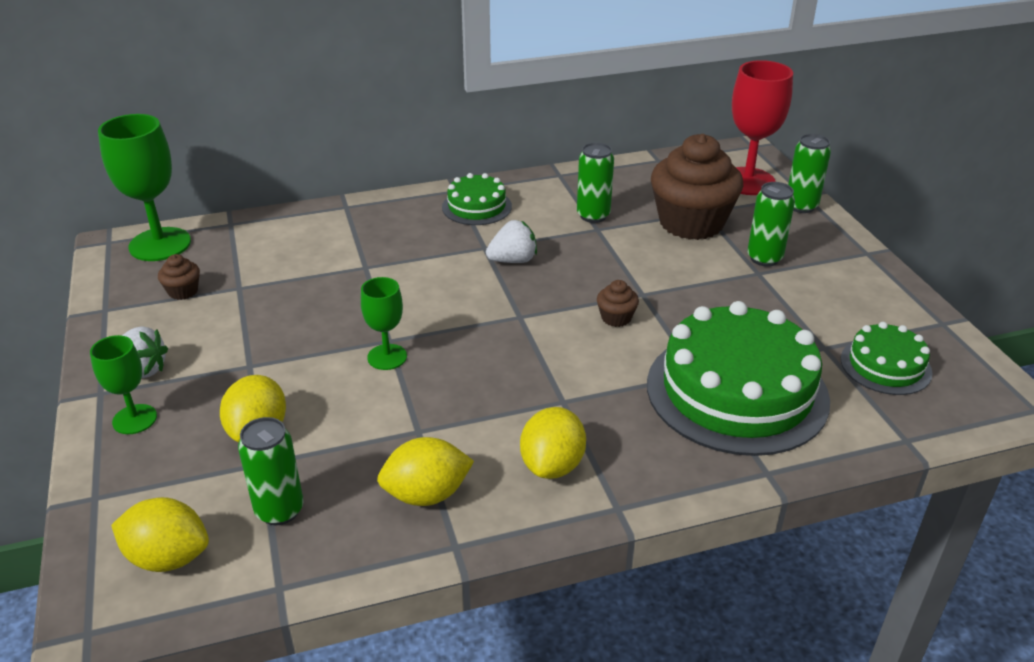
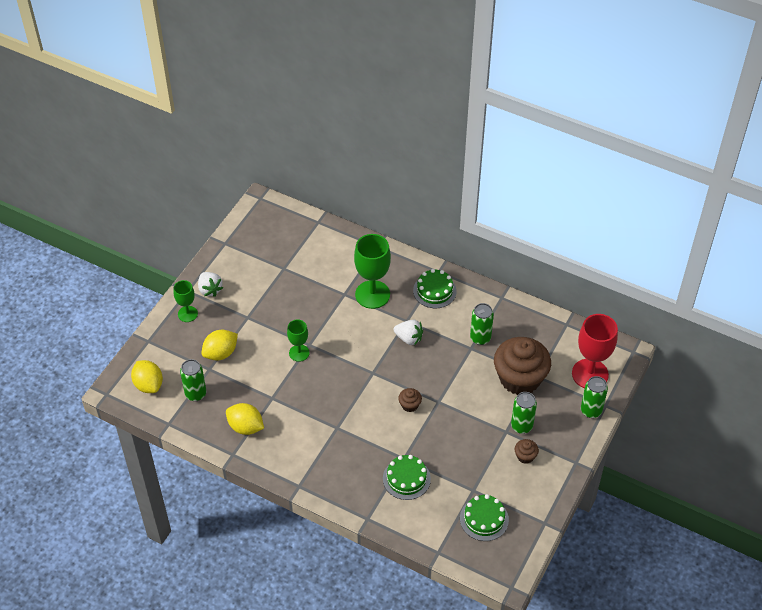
camera: 45 degrees right, 15 degrees up
green goblet [98,114,191,261] -> green goblet moved to [354,234,391,309]
brown cupcake [158,254,200,300] -> brown cupcake moved to [515,439,539,464]
yellow lemon [520,407,586,479] -> none
green cake [647,301,830,456] -> green cake [383,455,431,500], size x0.50

